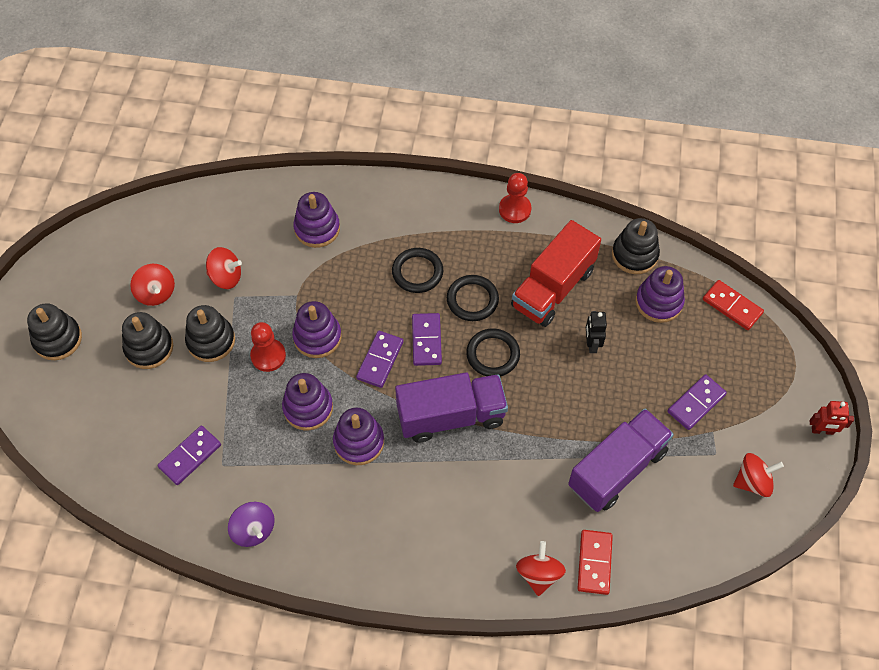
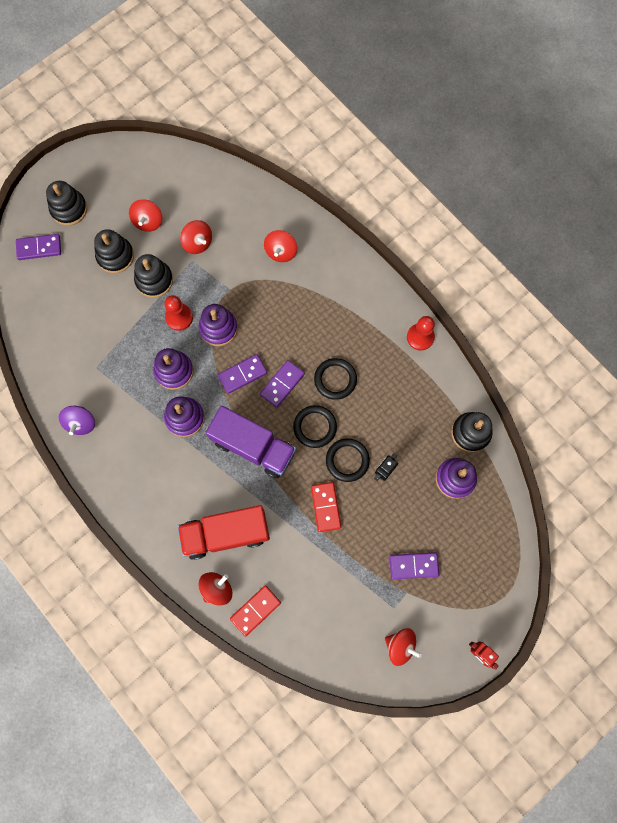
camera: 40 degrees right, 15 degrees up
purple domino [158,425,221,485] -> purple domino moved to [16,234,61,260]
purple stacking toy [293,192,340,248] -> red spinning top [264,230,297,262]
black ring [392,248,443,293] -> black ring moved to [326,438,370,482]
red truck [511,220,601,327] -> red truck moved to [177,505,270,560]
purple truck [568,408,674,512] -> none
red domino [703,280,764,330] -> red domino moved to [311,482,341,532]

